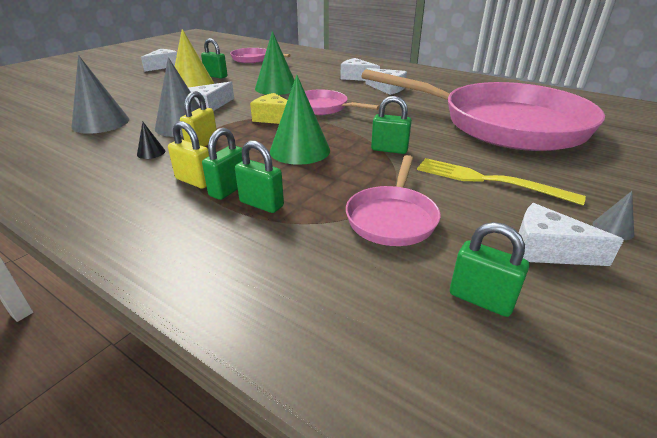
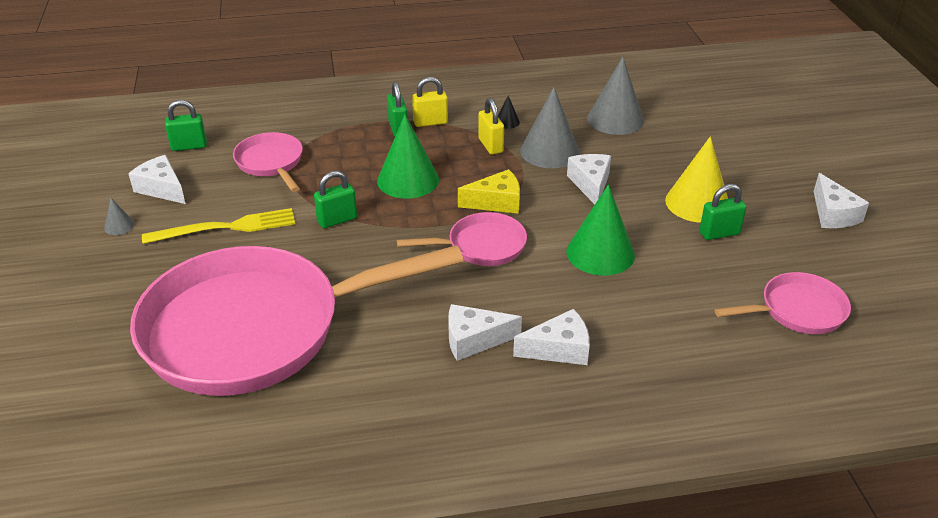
camera: 135 degrees right, 5 degrees up
green padlock [235,140,284,213] -> none
white cheese [519,203,624,266] -> white cheese turned 120 degrees counterclockwise [128,155,185,204]

